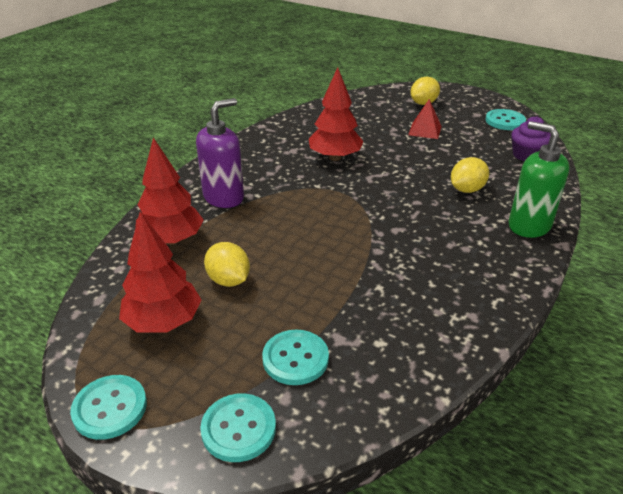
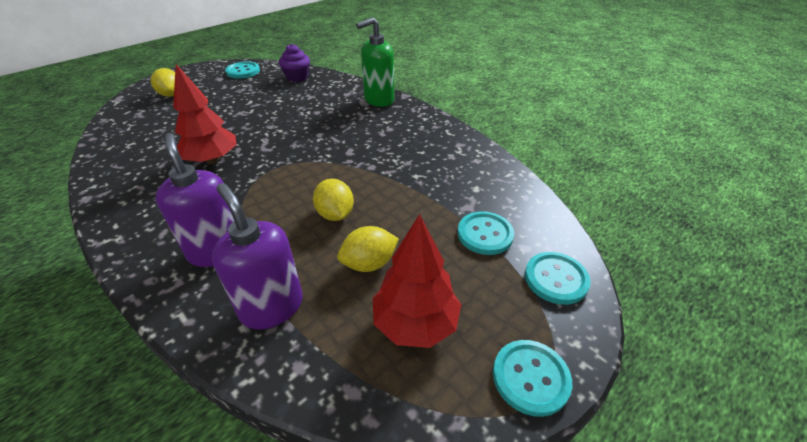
camera: 75 degrees left, 5 degrees up
red tree [135,138,204,245] -> purple soap dispenser [212,183,303,329]
red pyramid [408,99,442,139] -> none
yellow lemon [451,157,489,193] -> yellow lemon moved to [313,179,354,221]

